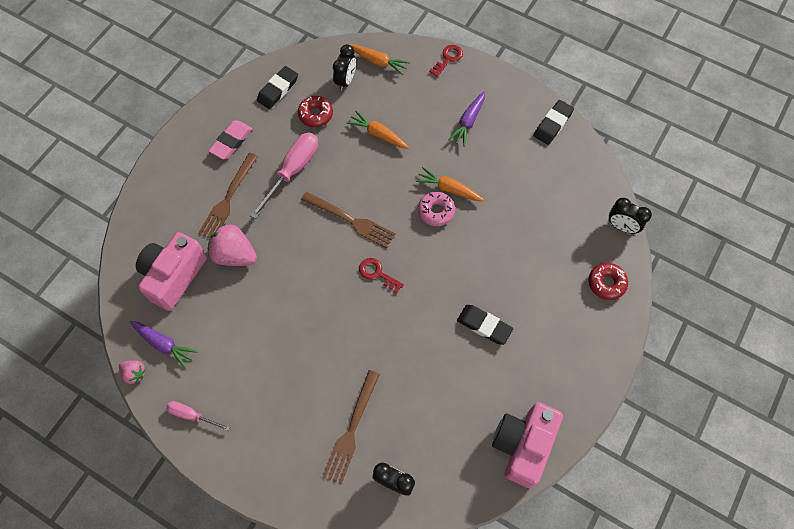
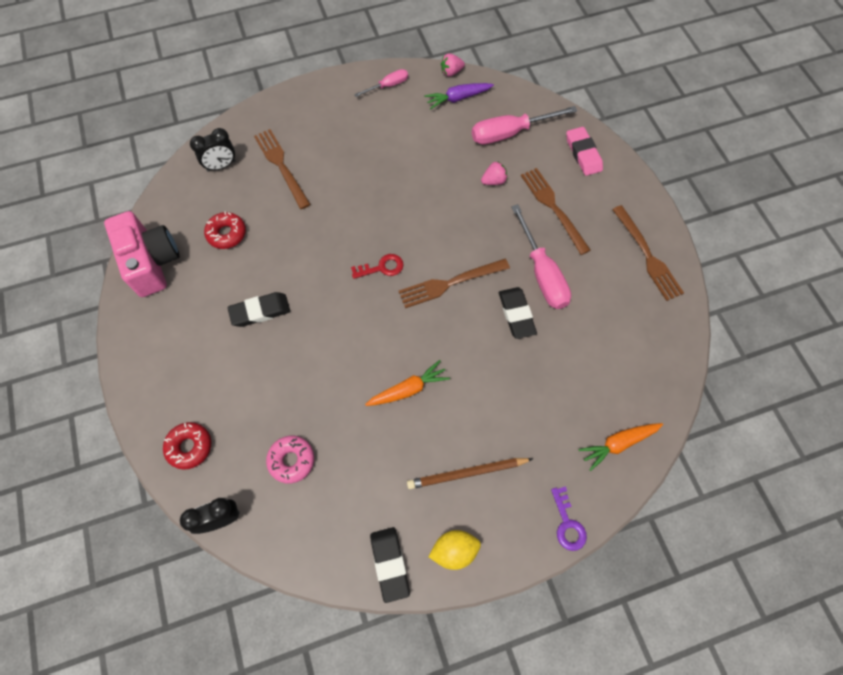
camera: 130 degrees right, 0 degrees up
pink camera [136,232,207,311] -> pink screwdriver [472,106,577,144]
pink strawberry [208,223,257,266] -> pink strawberry [481,162,508,185], size x0.54
pink eraser [209,121,252,159] -> pink eraser moved to [566,127,603,176]
black eraser [257,66,298,109] -> black eraser moved to [499,287,537,339]
red donut [298,96,333,127] -> red donut moved to [204,211,246,249]
black clock [333,44,356,91] -> none
orange carrot [347,111,409,149] -> none
pink donut [418,192,455,226] -> pink donut moved to [266,436,314,484]
red key [429,45,463,77] -> purple key [551,486,587,551]
purple carrot [448,91,485,147] -> brown pencil [407,458,532,489]
none -> yellow lemon [429,530,481,570]
none -> brown fork [612,205,684,301]

